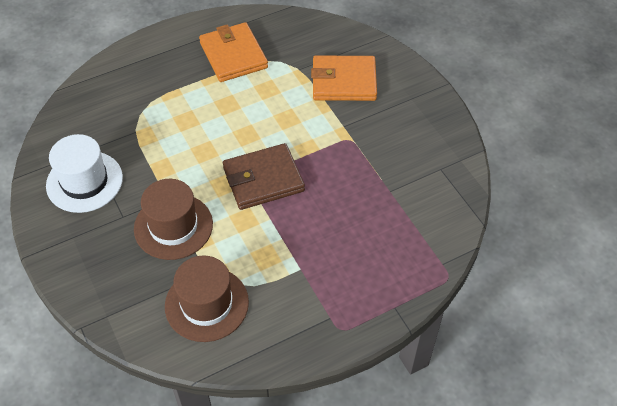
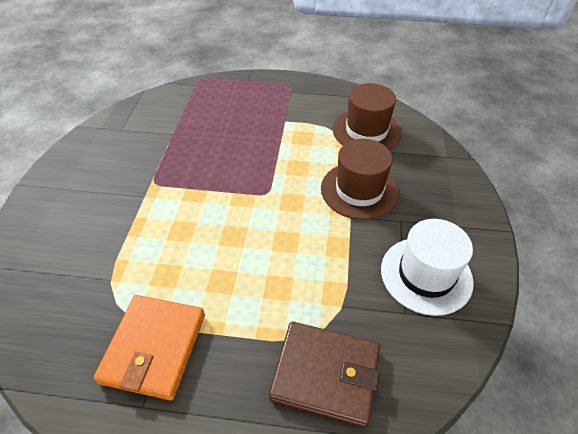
camera: 145 degrees left, 5 degrees down
brown wallet [223,143,305,210] -> brown wallet moved to [269,322,380,427]
orange wallet [311,56,377,101] -> none

